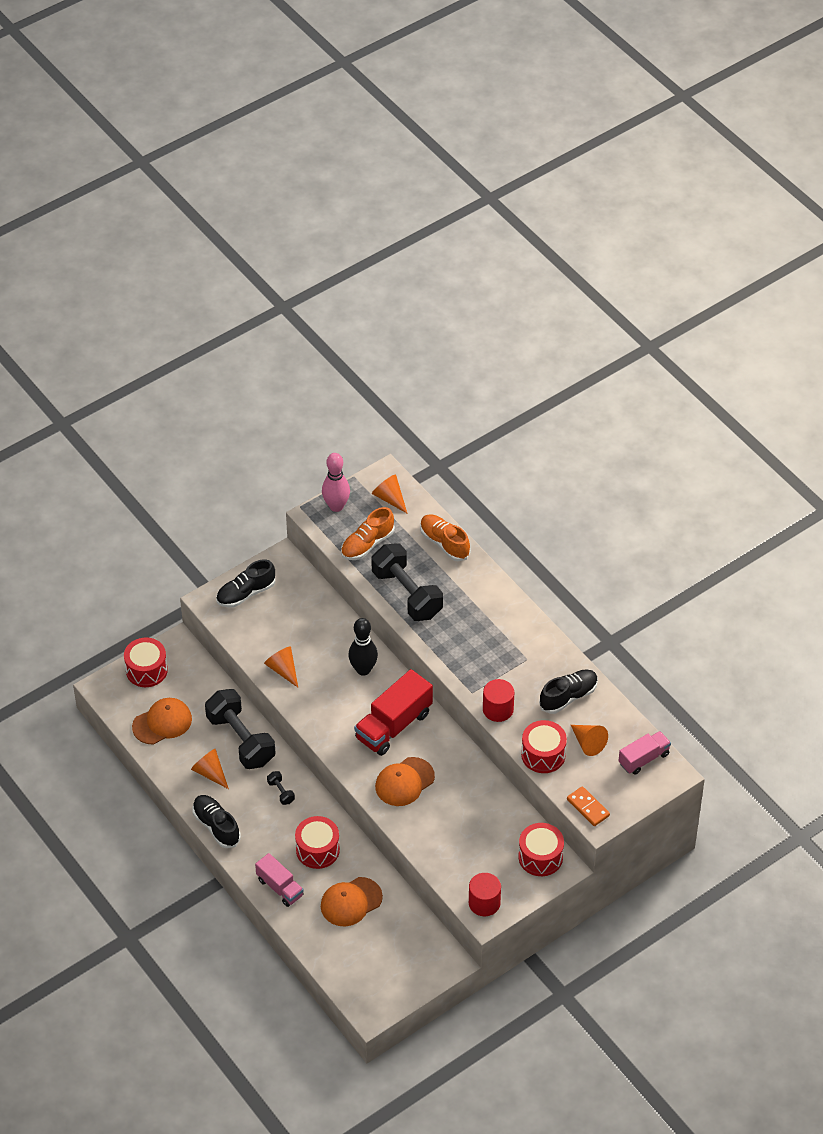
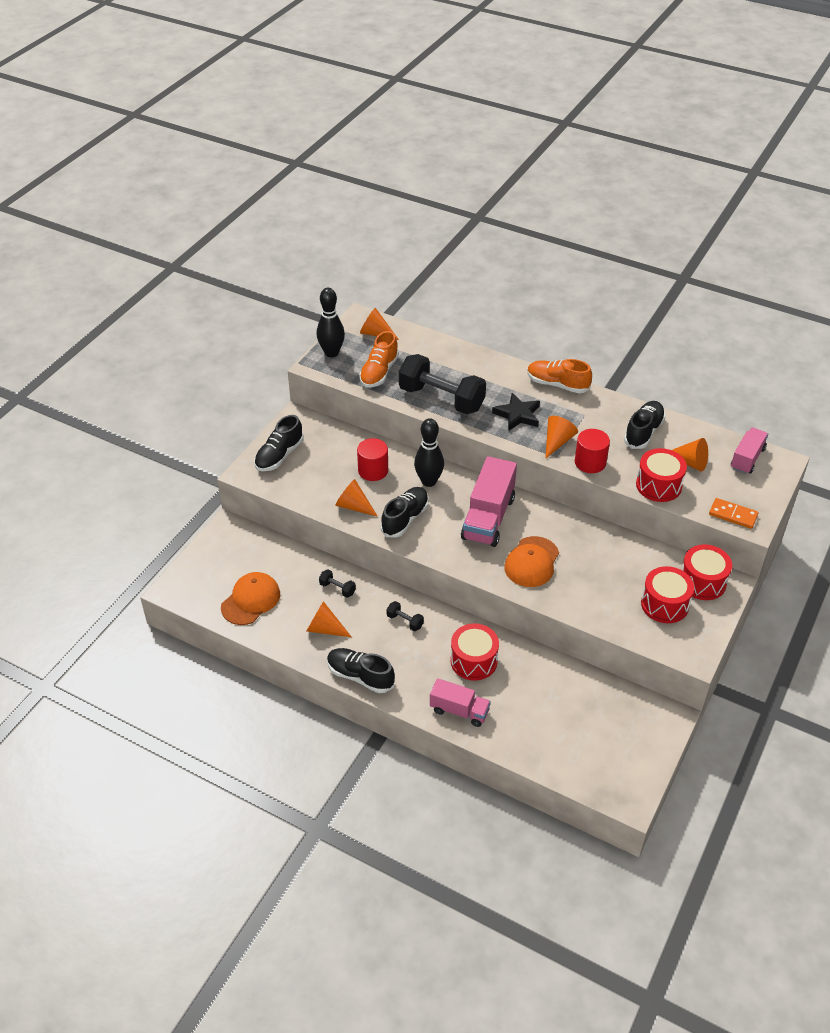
camera: 25 degrees left, 5 degrees down
red drum [124,638,168,687] -> red drum moved to [641,566,694,623]
black dumbbell [205,689,275,769] -> black dumbbell [319,570,356,598], size x0.41
orange cap [321,877,383,926] -> none
pink bowling pin [322,453,350,512] -> black bowling pin [317,288,345,357]
red truck [354,669,433,756] -> pink truck [461,456,517,547]
orange shoe [420,515,470,561] -> orange shoe moved to [527,359,592,393]
red cylinder [469,873,501,916] -> red cylinder moved to [357,438,388,481]
none -> black shoe [381,487,429,538]
none -> black star [492,393,540,431]
none -> orange cone [545,416,578,459]

